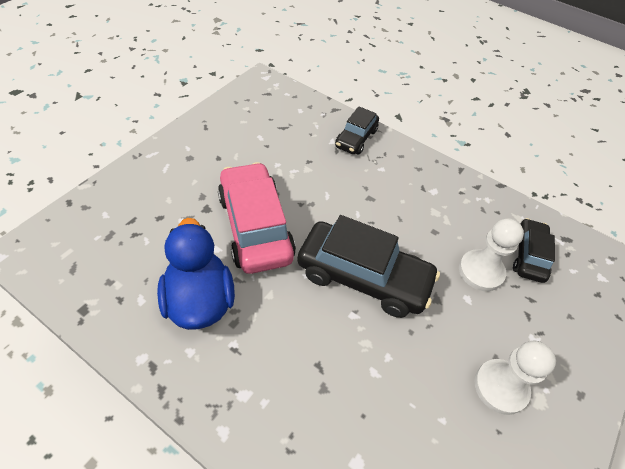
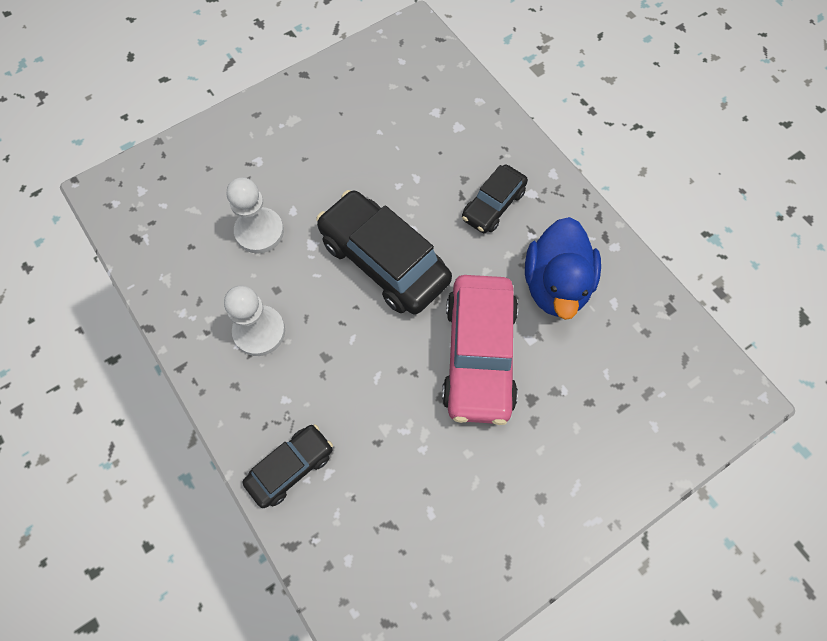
camera: 155 degrees left, 15 degrees up
white pawn [474,341,556,415] -> white pawn moved to [224,285,285,356]
black car [513,218,555,283] -> black car moved to [462,165,528,233]

